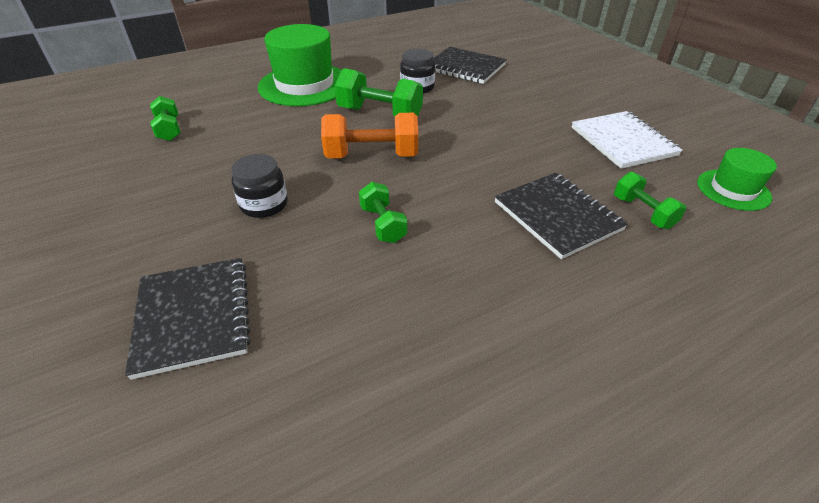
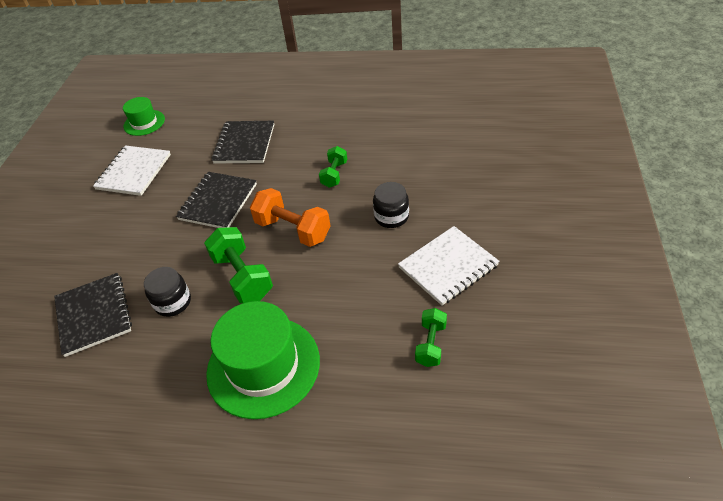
camera: 140 degrees left, 5 degrees up
black notebook [125,258,251,380] -> black notebook moved to [176,172,257,228]
green dumbbell [614,172,686,229] -> none
none -> white notebook [398,226,500,306]

